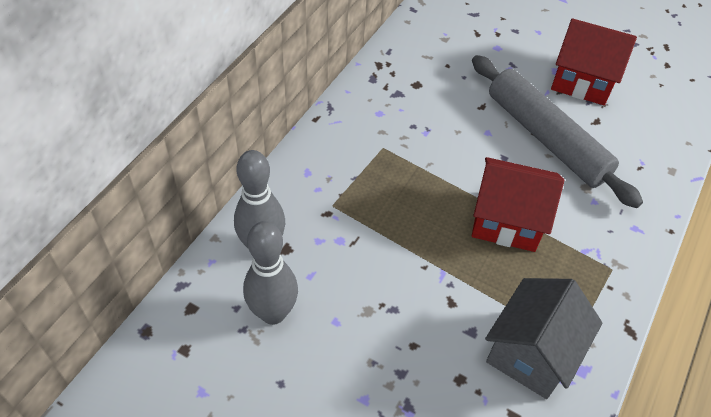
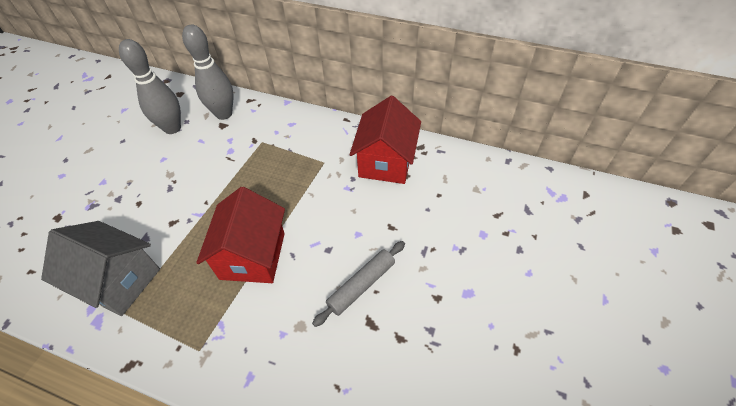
camera: 85 degrees right, 0 degrees up
grey rolling pin [472,55,643,208] -> grey rolling pin [312,241,405,327], size x0.51
red house [551,18,637,105] -> red house moved to [350,96,421,184]

